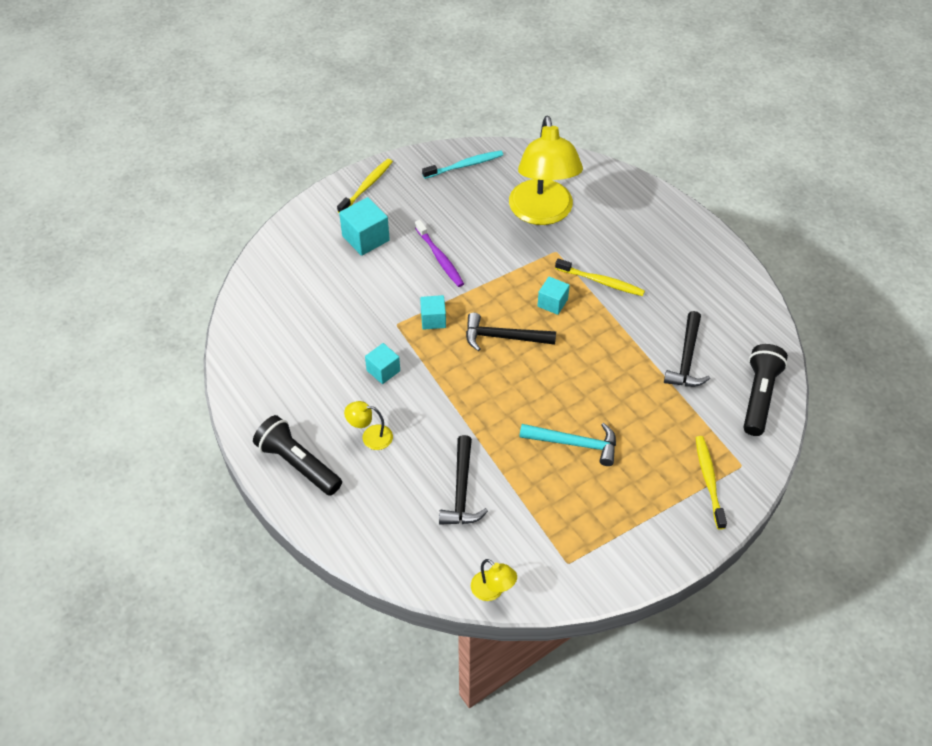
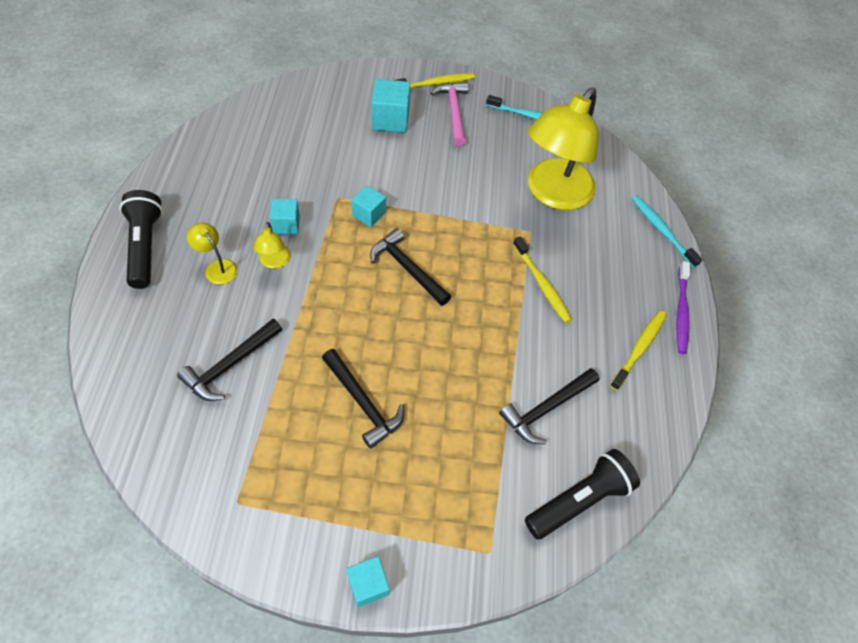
camera: 35 degrees right, 5 degrees up
purple toothbrush [415,220,464,287] -> purple toothbrush moved to [677,261,690,354]
yellow lamp [471,559,517,601] -> yellow lamp moved to [253,222,291,269]
turquoise hammer [519,423,616,466] -> black hammer [322,349,404,449]
turquoise cube [537,276,570,315] -> turquoise cube moved to [346,556,390,607]
yellow toothbrush [695,436,727,530] -> yellow toothbrush moved to [610,310,667,390]
none -> pink hammer [430,82,469,146]
none -> turquoise toothbrush [632,196,702,268]

